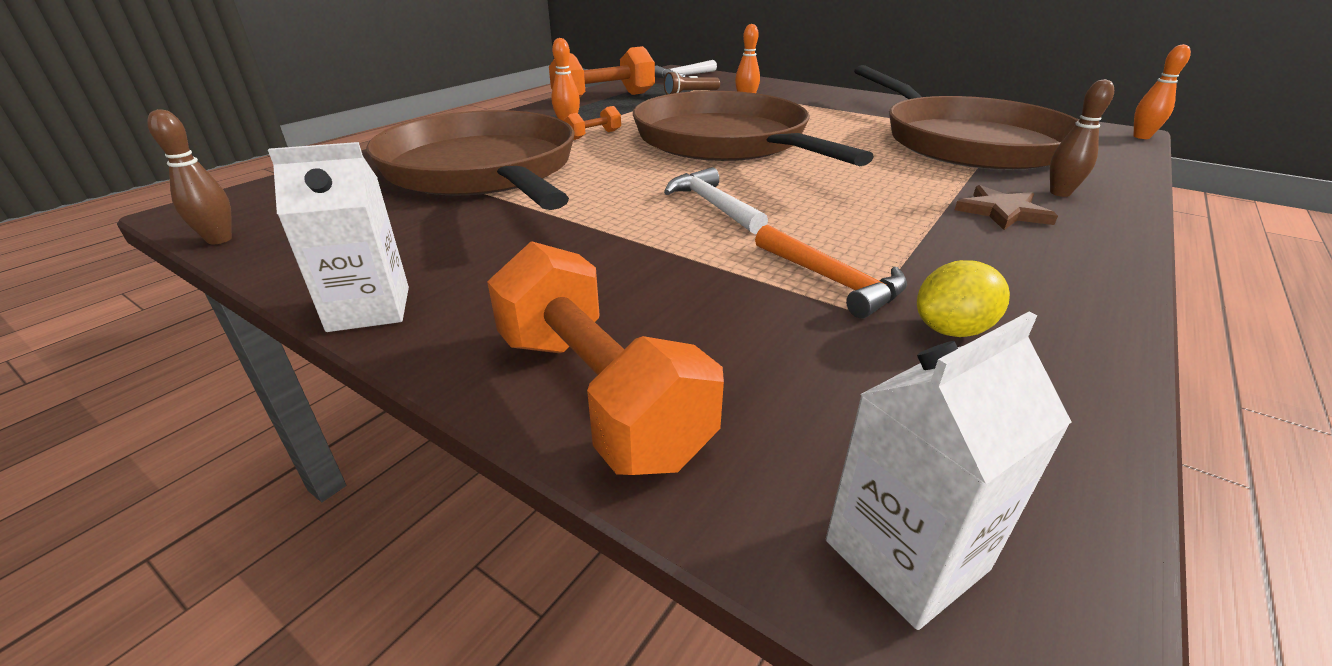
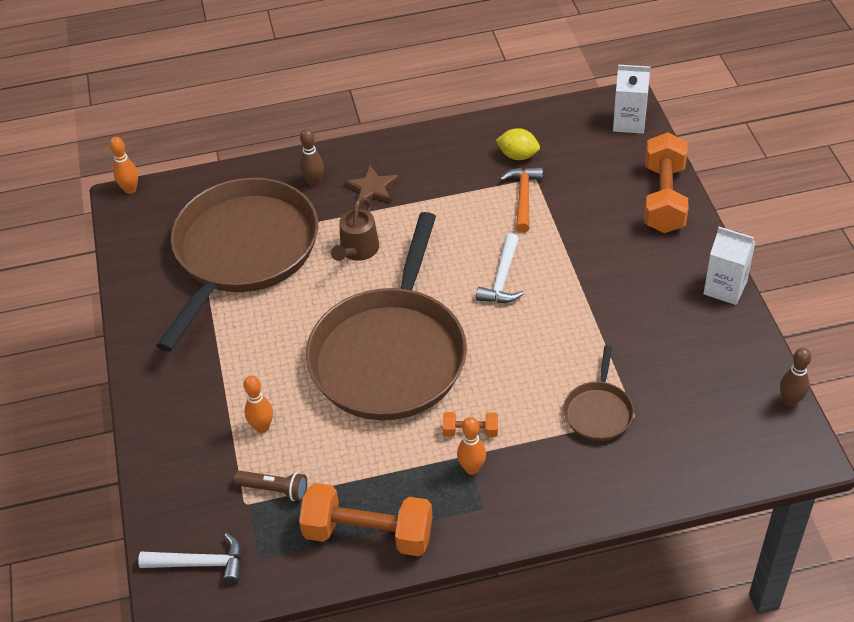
camera: 135 degrees left, 15 degrees up
brown pan [366,110,575,210] -> brown pan [563,345,634,441], size x0.42
none -> brown watering can [331,197,379,261]

